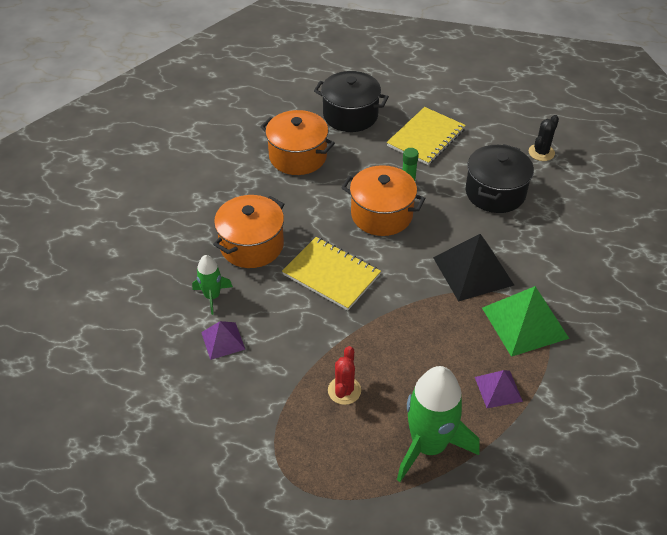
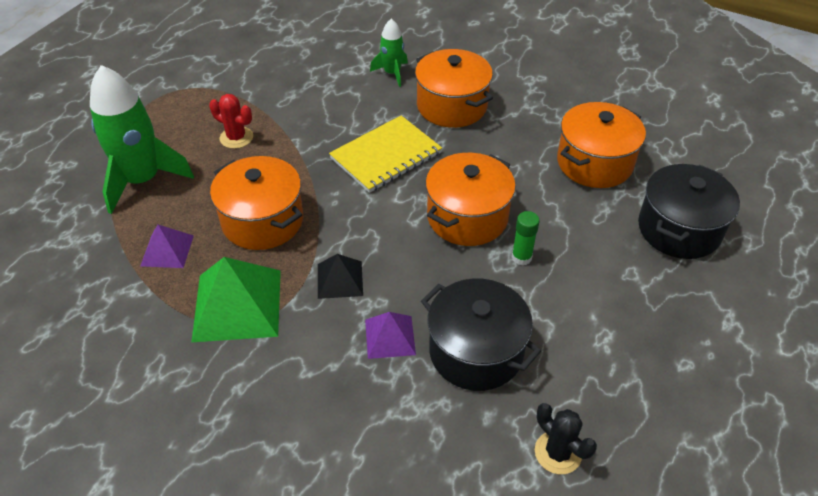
camera: 105 degrees right, 0 degrees up
purple pyramid [201,321,246,360] -> purple pyramid moved to [365,312,416,359]
yellow notebook [387,107,466,165] -> none
black pyramid [433,234,514,302] -> black pyramid [318,254,363,299], size x0.55
none -> orange pot [210,156,303,250]

